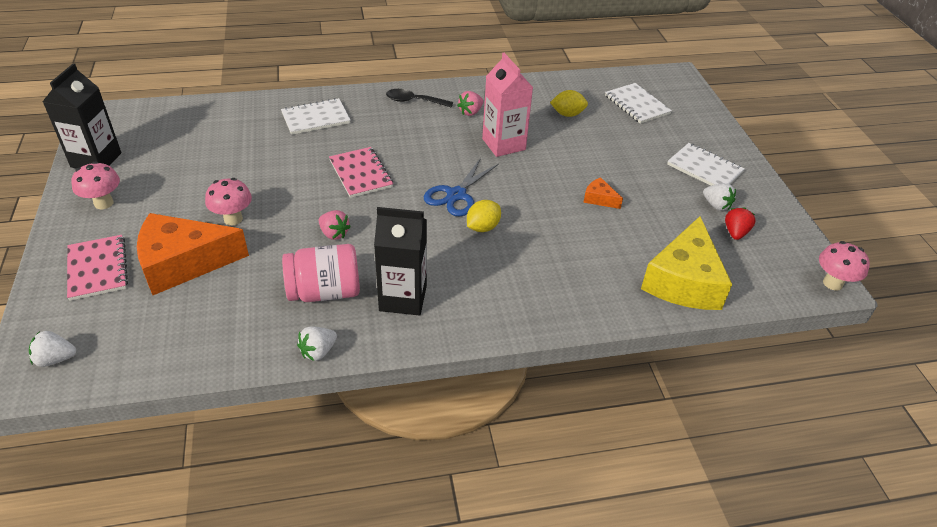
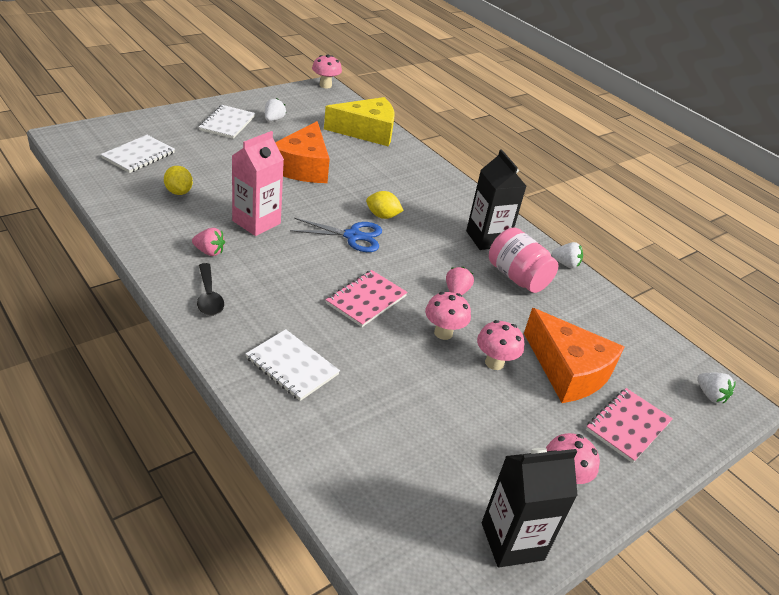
camera: 120 degrees left, 5 degrees down
orange cheese [583,177,623,209] -> orange cheese [275,121,330,183], size x2.36
red strawberry [725,207,756,240] -> none
none -> pink mushroom [425,292,471,340]

